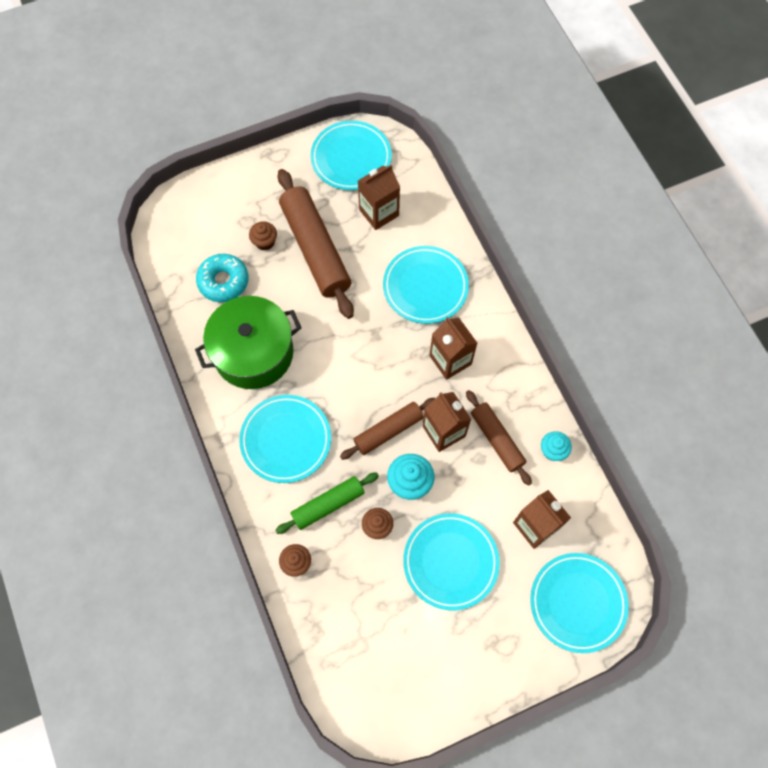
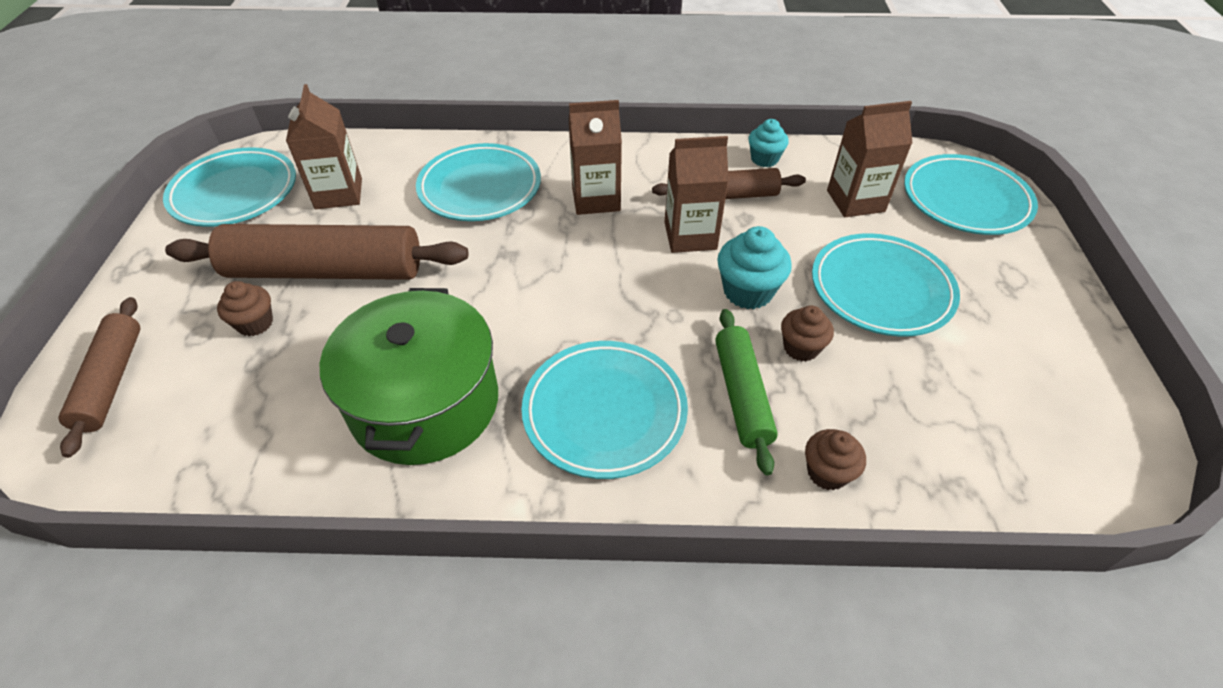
camera: 65 degrees left, 20 degrees down
turquoise donut [196,254,248,302] -> none
brown rolling pin [340,398,435,460] -> brown rolling pin moved to [58,297,141,458]

